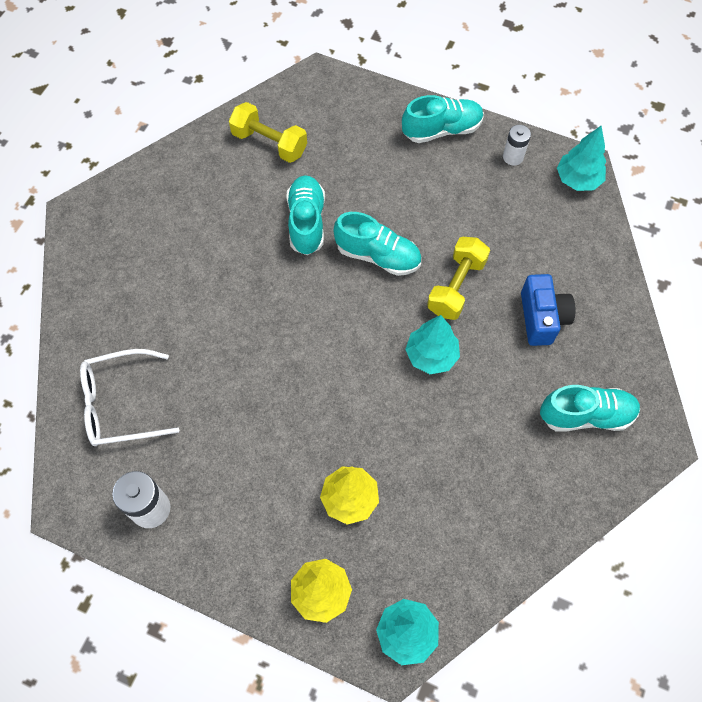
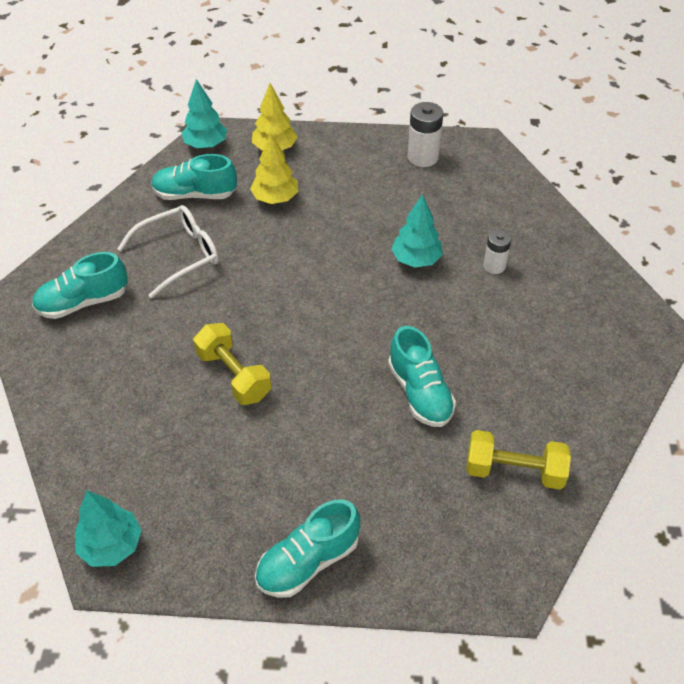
camera: 160 degrees right, 15 degrees down
white glasses [80,349,179,446] -> white glasses moved to [117,205,219,298]
turquoise shoe [333,212,421,276] -> turquoise shoe moved to [151,154,237,200]
turquoise tree [405,315,460,374] -> turquoise tree moved to [391,194,443,268]
yellow dumbbell [427,237,490,320] -> yellow dumbbell turned 45 degrees counterclockwise [193,323,271,405]
white battery [503,125,531,166] -> white battery moved to [483,230,511,274]
blue camera [521,274,576,346] -> none

